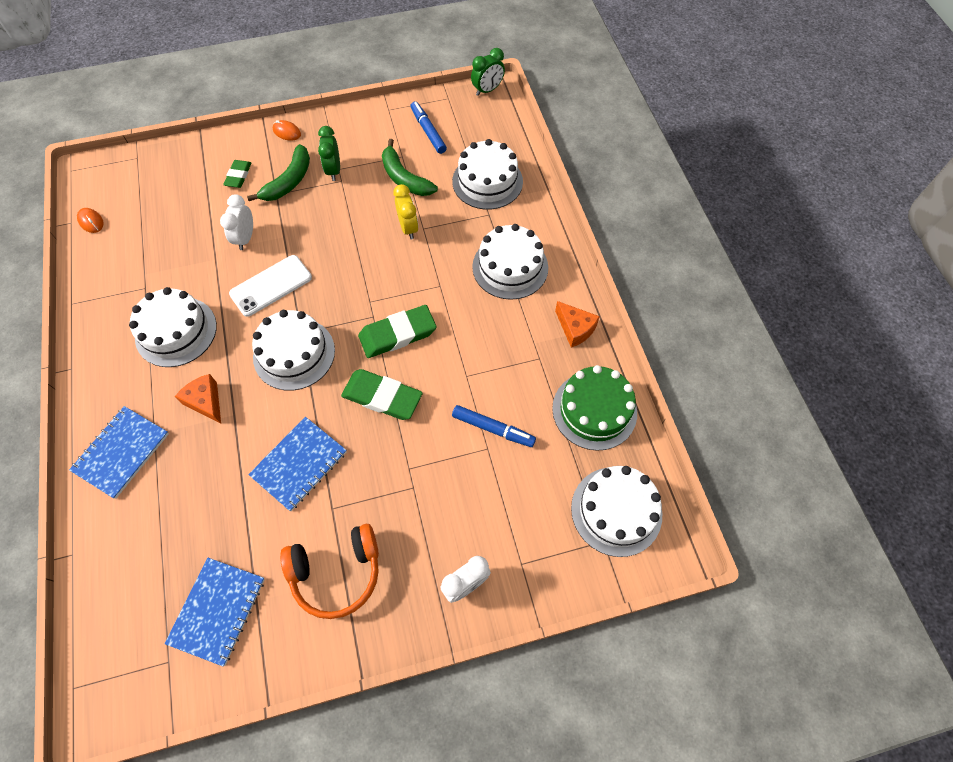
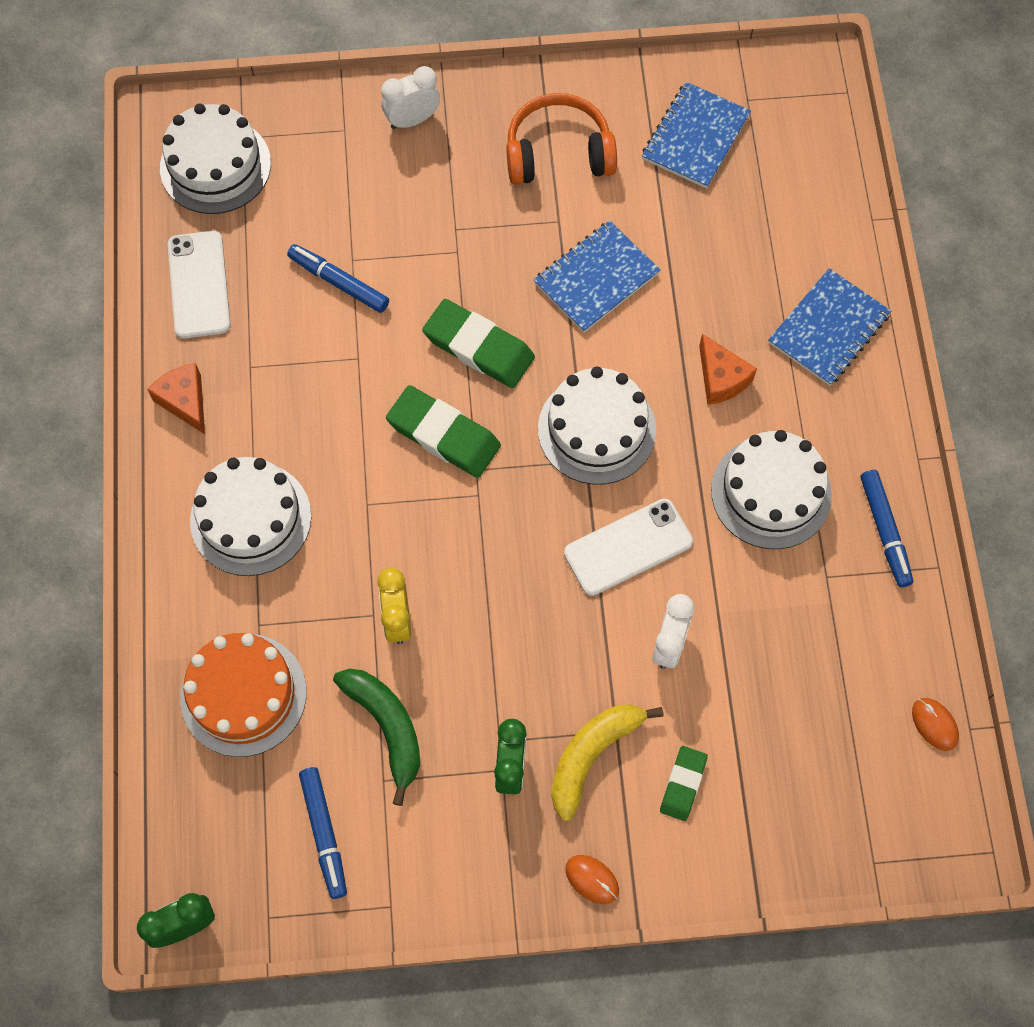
camera: 170 degrees left, 5 degrees up
green banana [247,144,310,201] -> yellow banana [551,704,663,821]
green eraser [358,305,436,358] -> green eraser turned 45 degrees clockwise [386,385,501,478]
white cake [452,139,523,210] -> orange cake [180,633,306,757]
green cake [552,365,637,451] -> white phone [168,231,231,338]
none -> blue marker [860,470,913,587]

